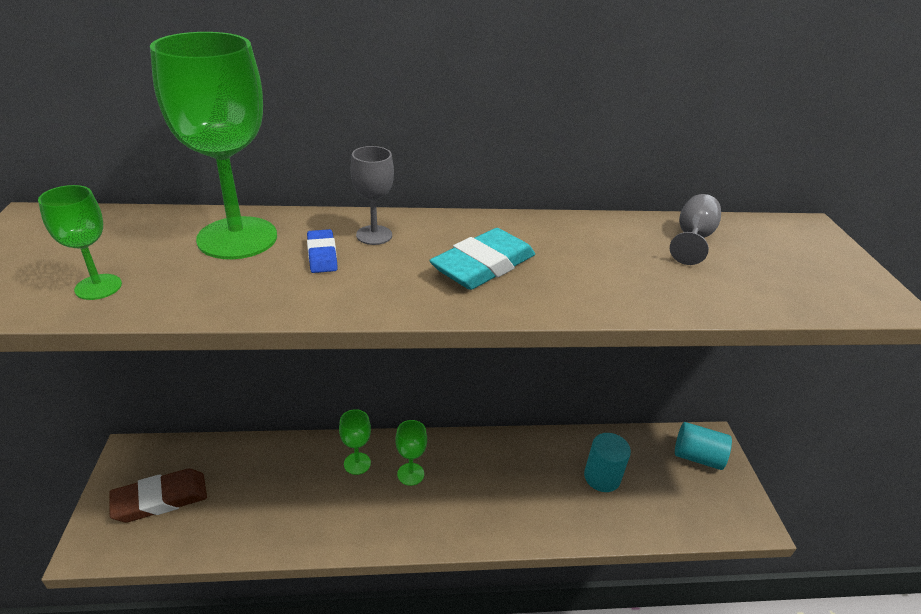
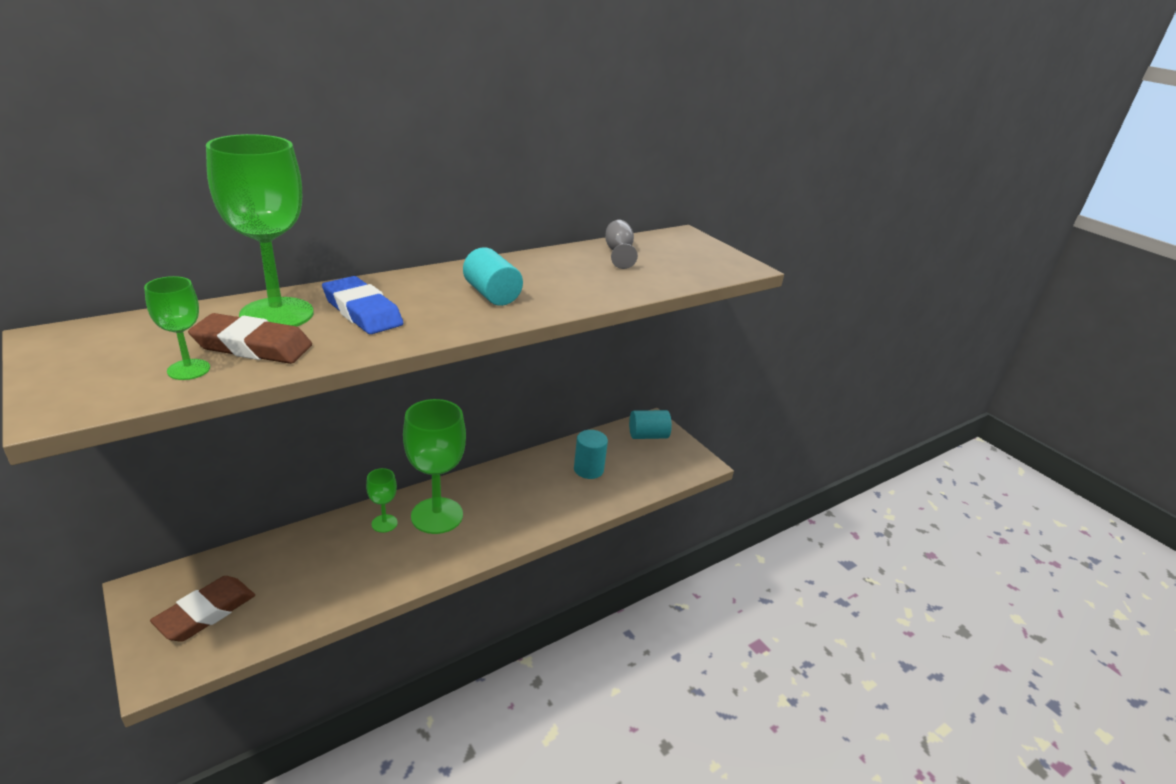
camera: 30 degrees left, 5 degrees down
blue eraser [307,229,338,273] -> blue eraser [322,276,403,334], size x1.81
grey goblet [350,146,394,245] -> none
green goblet [395,420,427,486] -> green goblet [403,399,466,534], size x2.08
turquoise eraser [429,228,535,290] -> turquoise cylinder [463,247,523,306]
none -> brown eraser [188,313,312,364]

